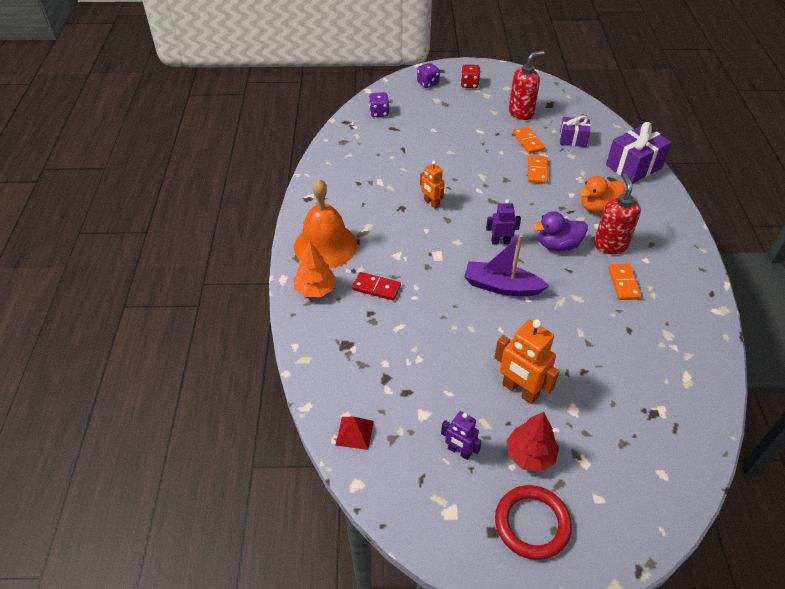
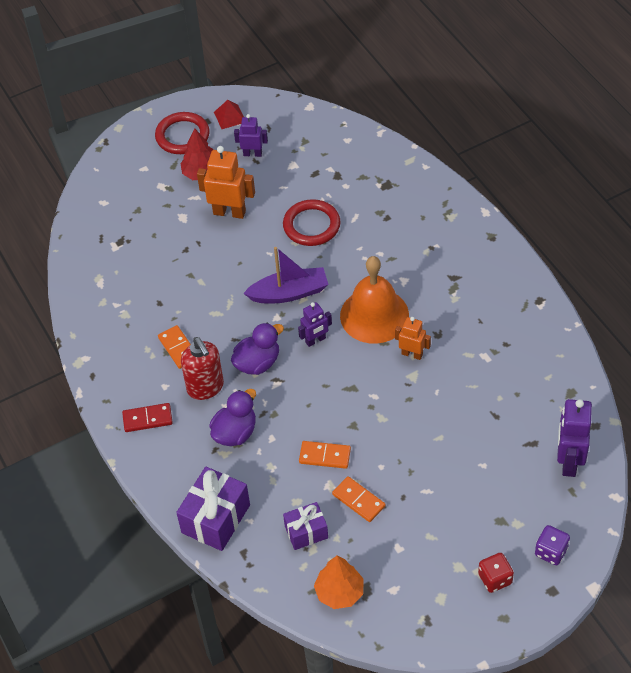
camera: 155 degrees right, 5 degrees up
orange tree [293,241,337,297] -> orange tree moved to [314,556,364,609]
orange bell [294,179,357,269] -> orange bell moved to [340,256,409,344]
red pyramid [336,417,374,450] -> red pyramid moved to [214,100,244,129]
red domino [352,272,401,301] -> red domino moved to [122,403,173,432]
purple dice [369,92,389,117] -> purple robot [557,399,592,477]
red soap dispenser [509,51,544,120] -> none
orange domino [528,155,548,184] -> orange domino turned 60 degrees counterclockwise [299,441,351,469]
orange duck [579,176,625,213] -> purple duck [209,389,256,446]
none -> red ring [283,199,340,246]

